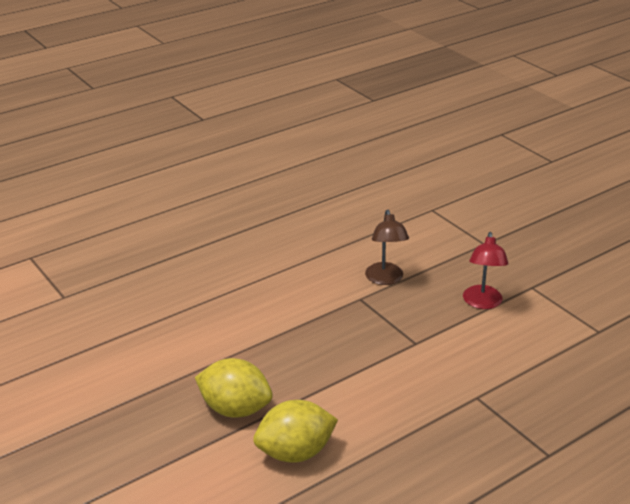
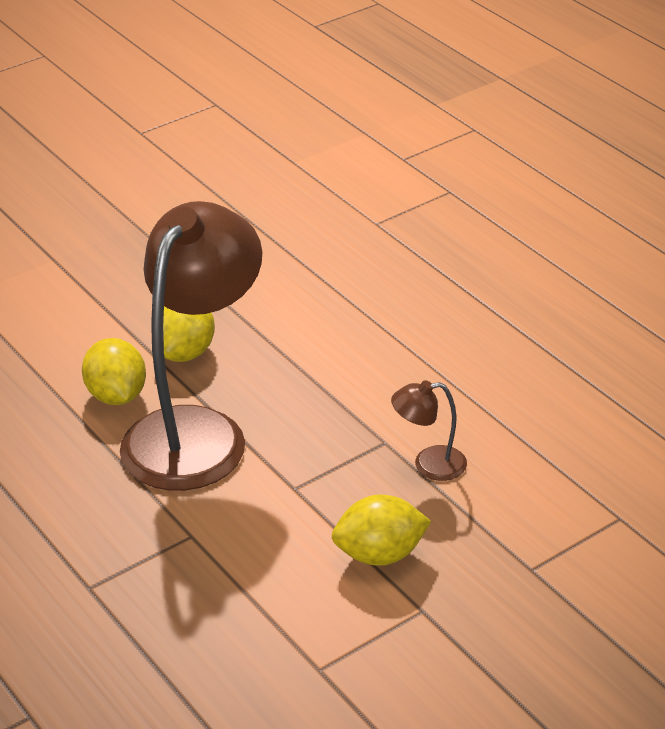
camera: 90 degrees right, 5 degrees up
red lamp [463,232,508,309] -> yellow lemon [332,494,431,566]
none -> brown lamp [120,201,262,491]

